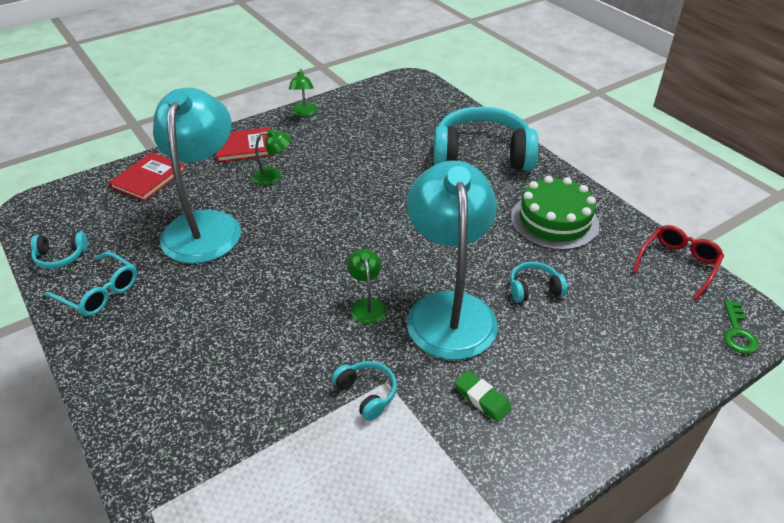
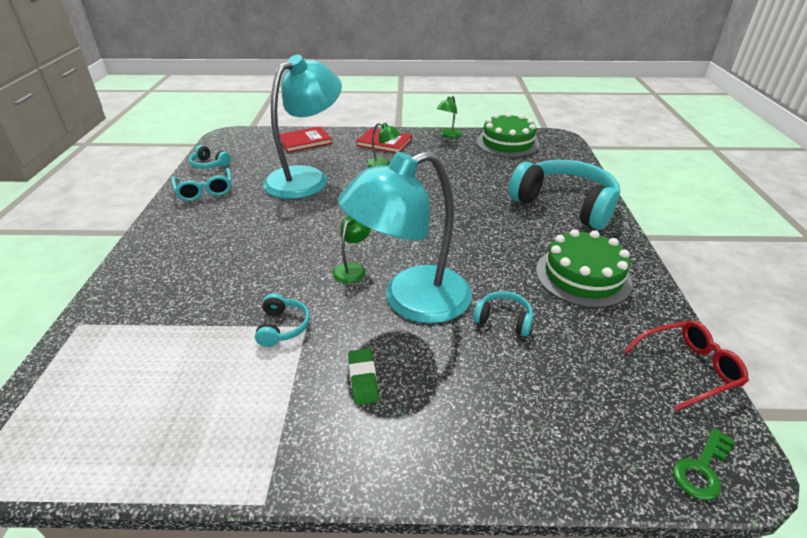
camera: 35 degrees right, 5 degrees down
turquoise lamp [407,161,498,360] -> turquoise lamp turned 150 degrees counterclockwise [338,151,472,324]
none -> green cake [476,112,540,157]

